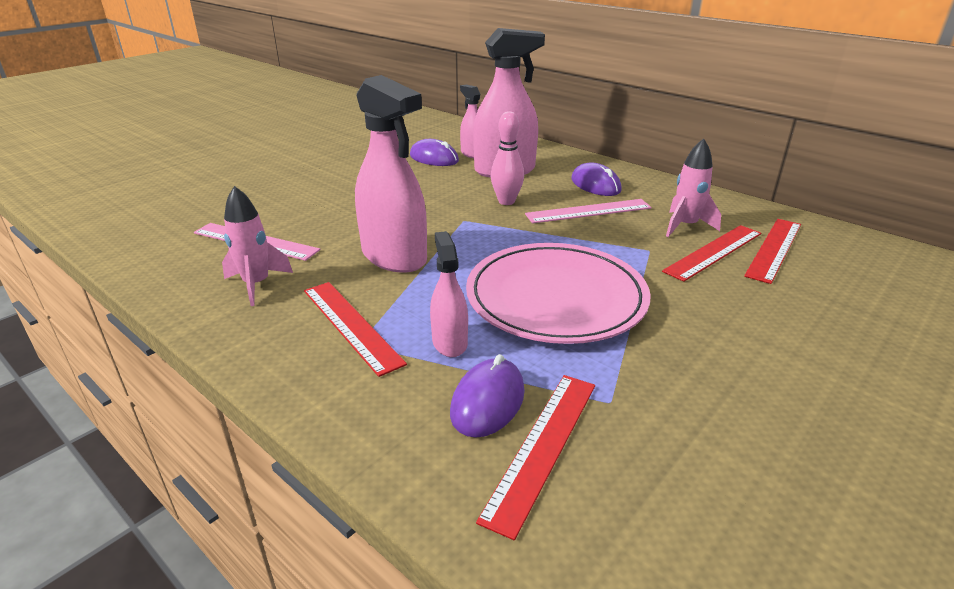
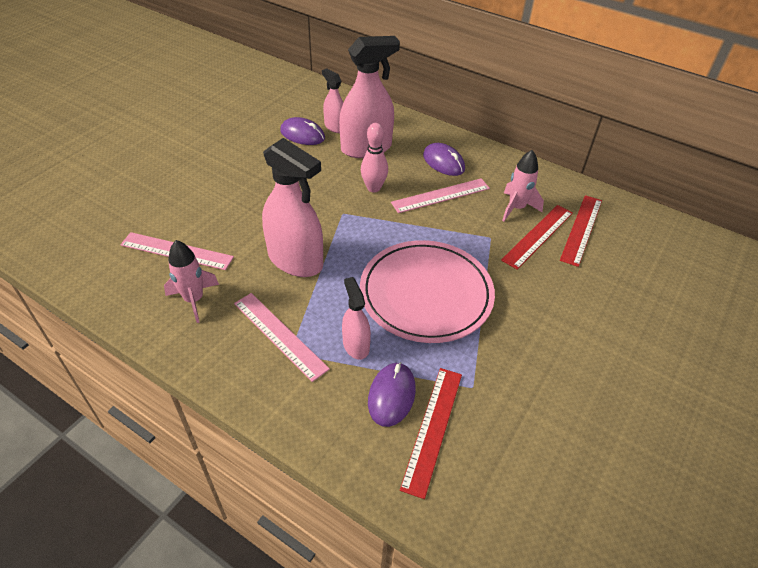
camera: 10 degrees left, 15 degrees up
red ruler [304,282,407,377] -> pink ruler [234,293,330,382]

